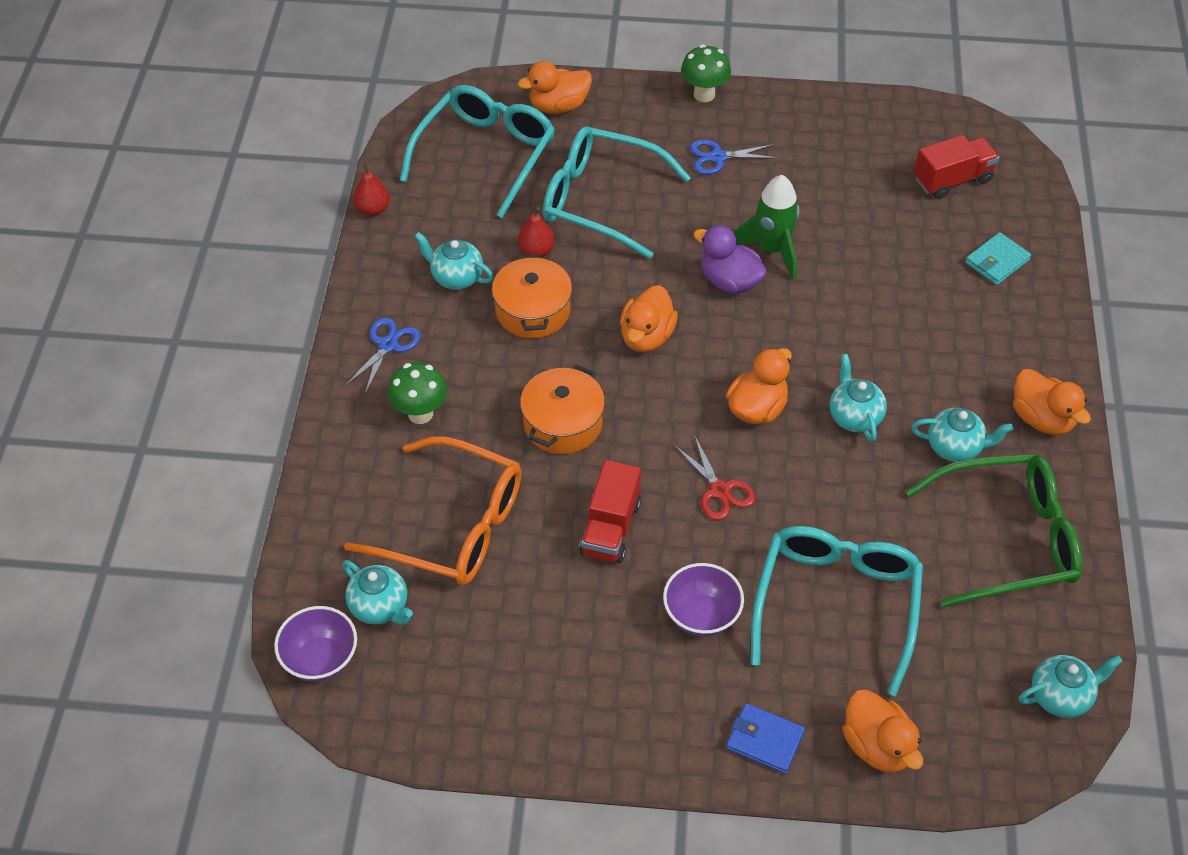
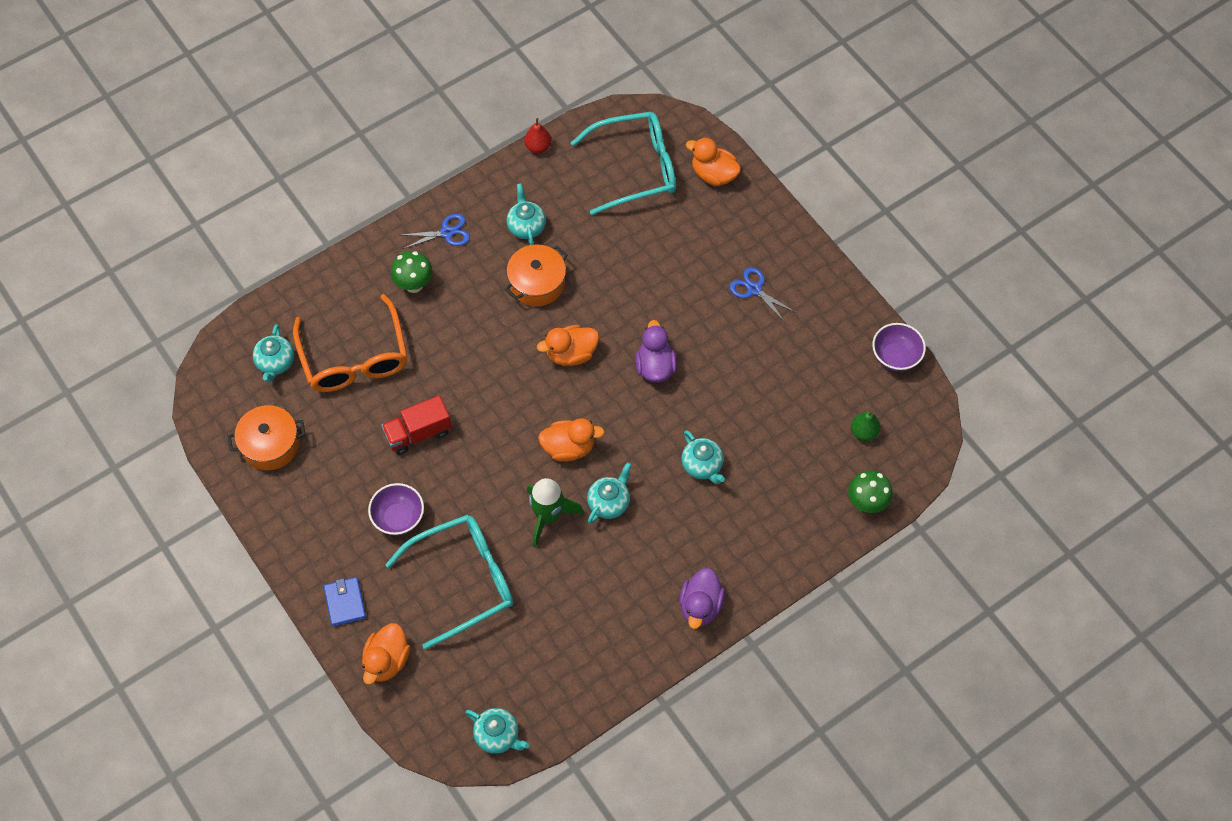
camera: 50 degrees right, 10 degrees up
purple bowl [274,606,357,682] -> purple bowl moved to [872,323,926,372]
red pear [518,207,555,257] -> none
orange pot [520,364,605,454] -> orange pot moved to [227,405,305,470]
turquoise glasses [543,126,691,259] -> none
red scissors [674,435,755,520] -> none
green mushroom [681,45,731,102] -> green mushroom moved to [848,470,893,513]
green rocket [733,175,800,280] -> green rocket moved to [527,478,584,548]
green glasses [905,454,1082,608] -> none
turquoise teapot [911,408,1013,462] -> turquoise teapot moved to [682,430,725,484]
red truck [914,135,1000,199] -> green pear [851,411,881,441]
turquoise wallet [965,232,1031,285] -> none
orange duck [1013,369,1091,435] -> purple duck [679,568,725,629]

